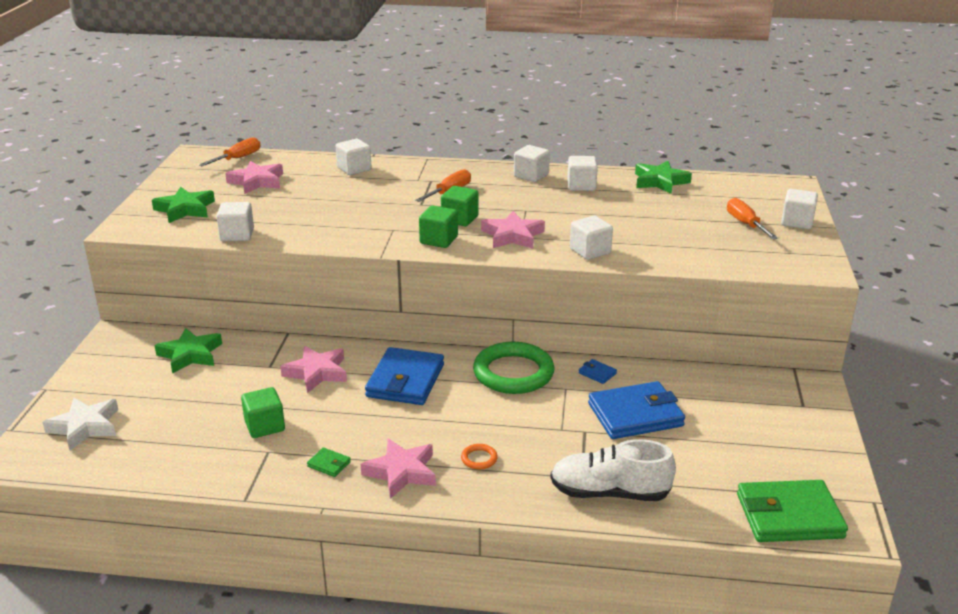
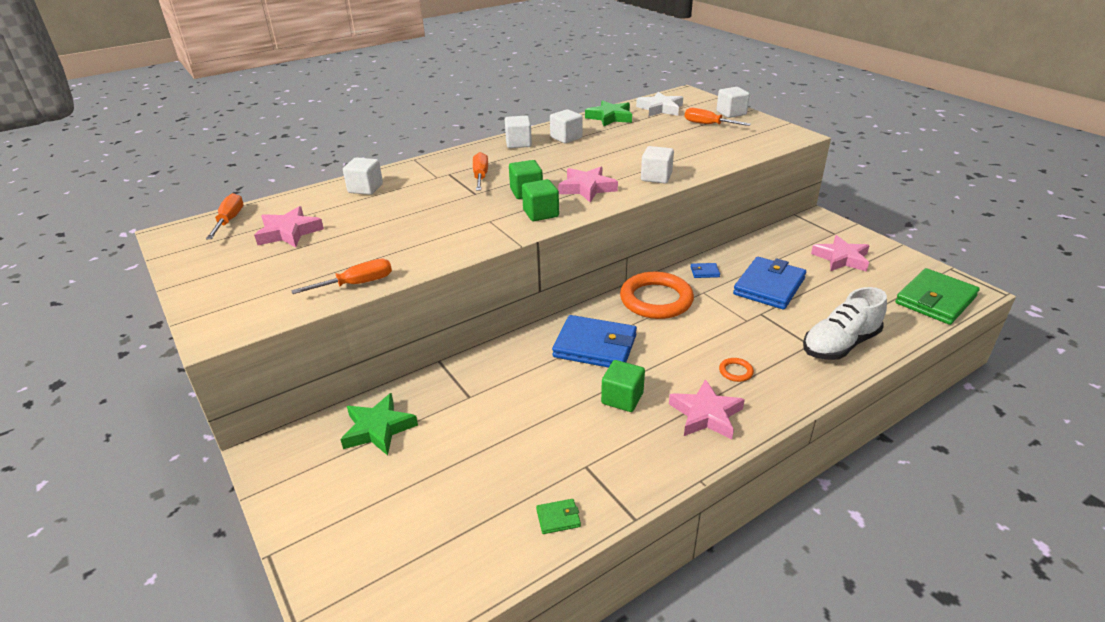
camera: 40 degrees left, 5 degrees up
white star [42,398,118,451] -> white star moved to [636,92,683,116]
green star [152,187,215,223] -> none
white cube [216,202,254,241] -> orange screwdriver [291,259,392,294]
green cube [241,387,285,438] -> green cube moved to [601,360,645,412]
pink star [280,346,347,393] -> pink star moved to [811,235,870,272]
green wallet [307,447,351,477] -> green wallet moved to [536,499,581,534]
blue wallet [365,347,444,405] -> blue wallet turned 45 degrees counterclockwise [552,315,637,368]
green ring [473,342,555,394] -> orange ring [620,272,694,319]

